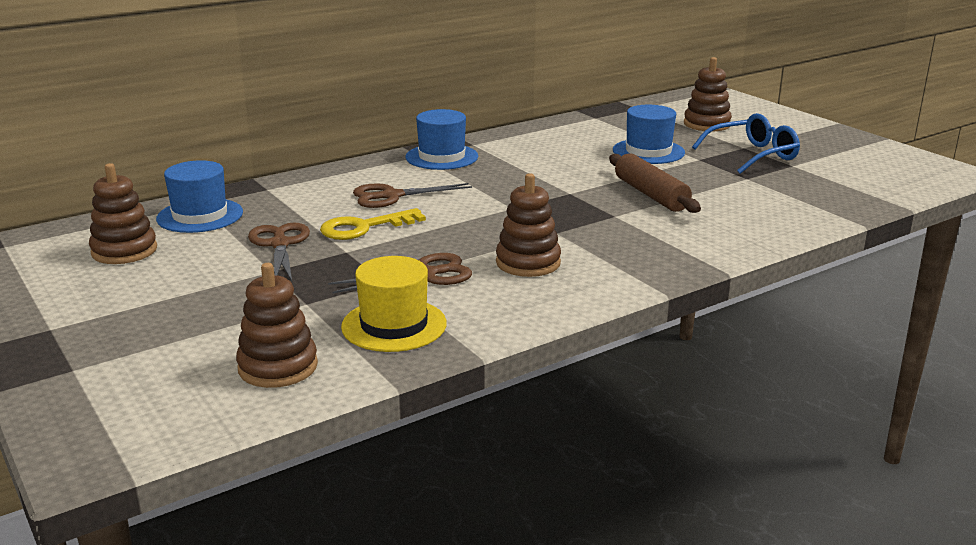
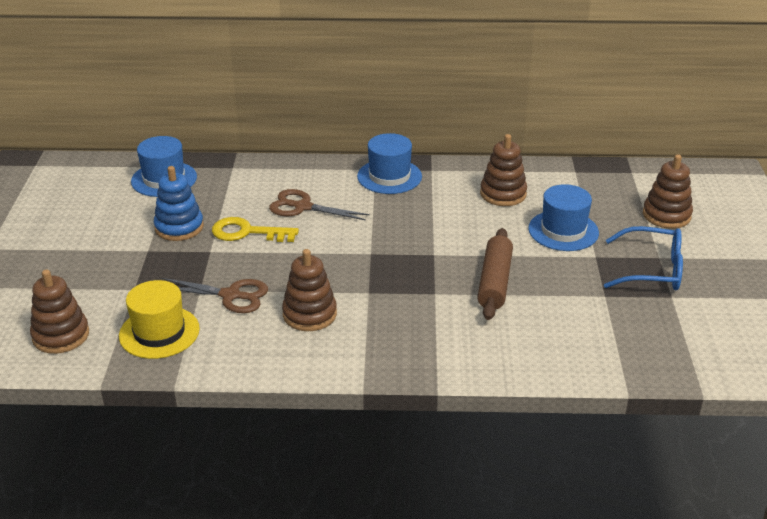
camera: 35 degrees right, 10 degrees up
brown stacking toy [89,163,157,264] -> brown stacking toy moved to [480,134,527,206]
brown scissors [248,223,310,281] -> blue stacking toy [154,166,204,241]

